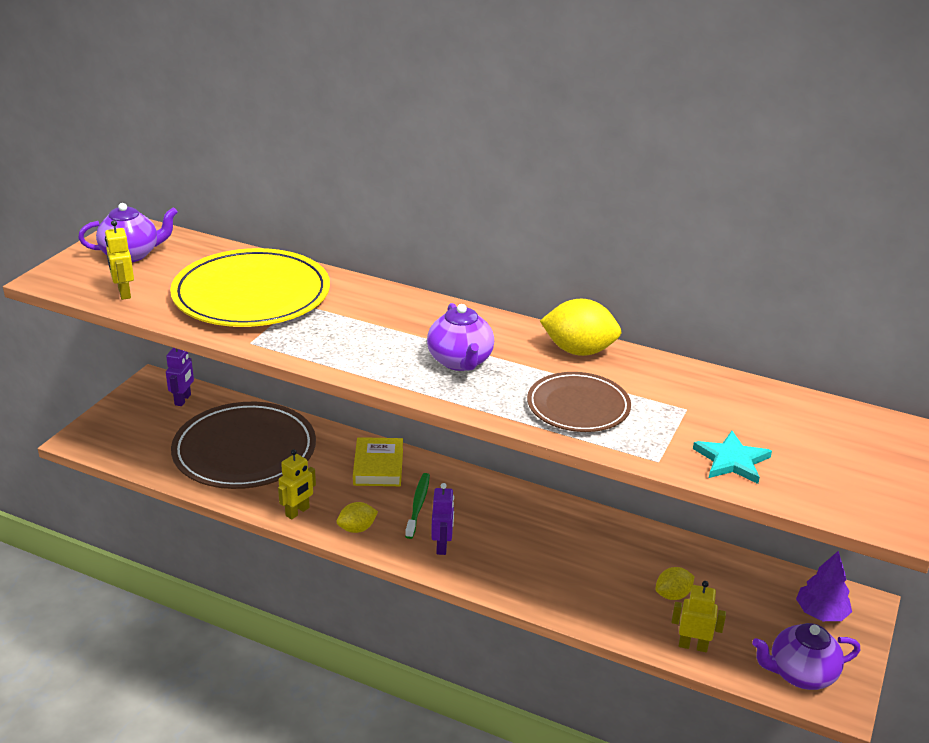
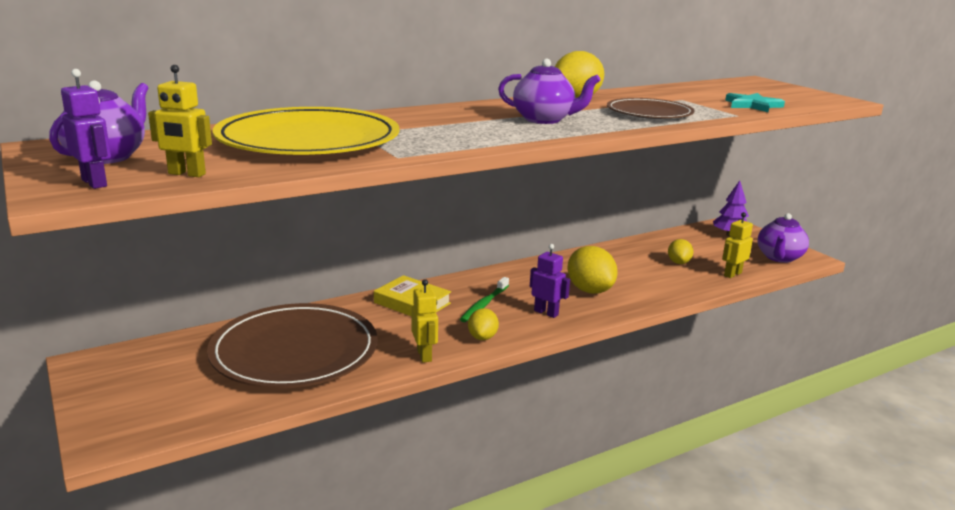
camera: 55 degrees left, 10 degrees down
purple robot [166,348,194,406] -> purple robot moved to [61,69,111,189]
green toothbrush [405,473,430,539] -> green toothbrush turned 105 degrees counterclockwise [460,277,509,322]
none -> yellow lemon [567,246,618,294]

